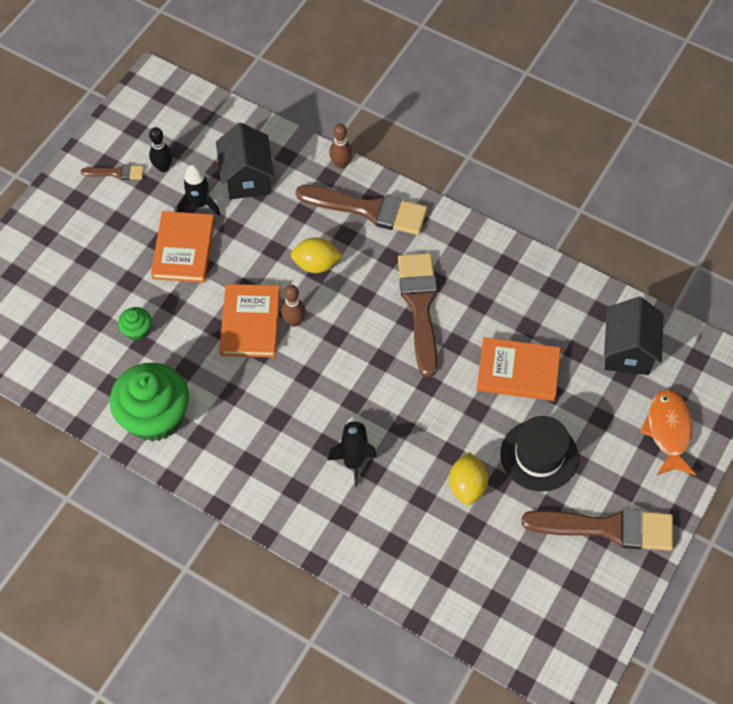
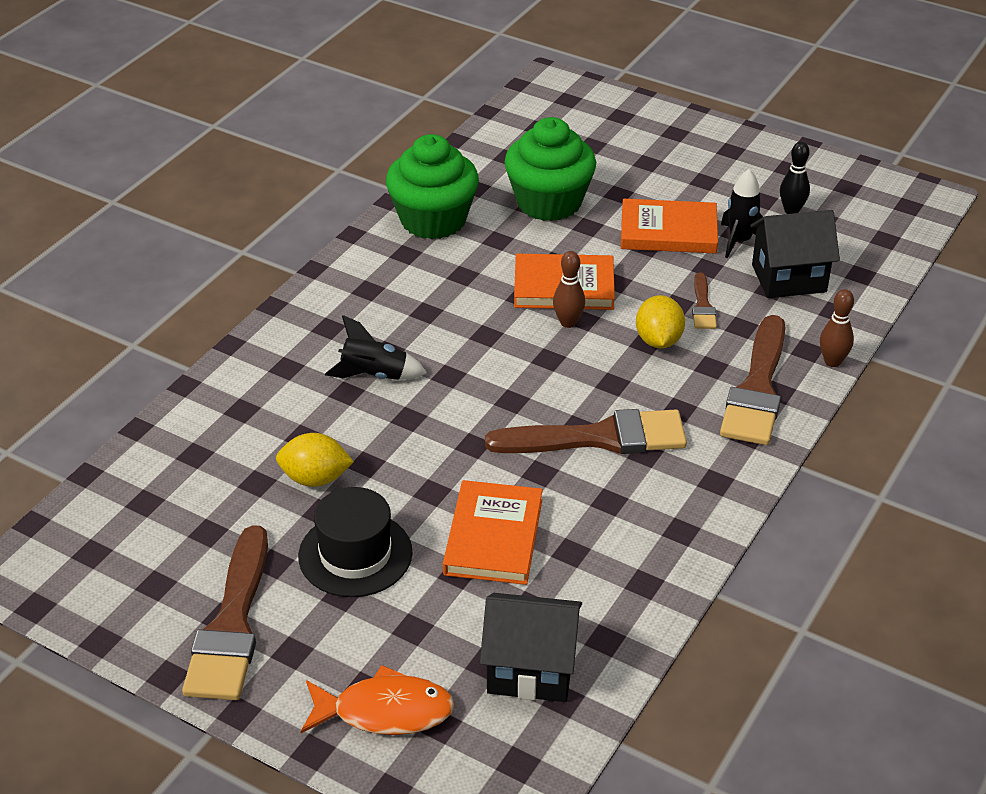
camera: 90 degrees right, 20 degrees down
brown brush [81,164,144,180] -> brown brush moved to [692,272,717,329]
green cupcake [118,307,152,341] -> green cupcake [504,117,596,221], size x2.25

